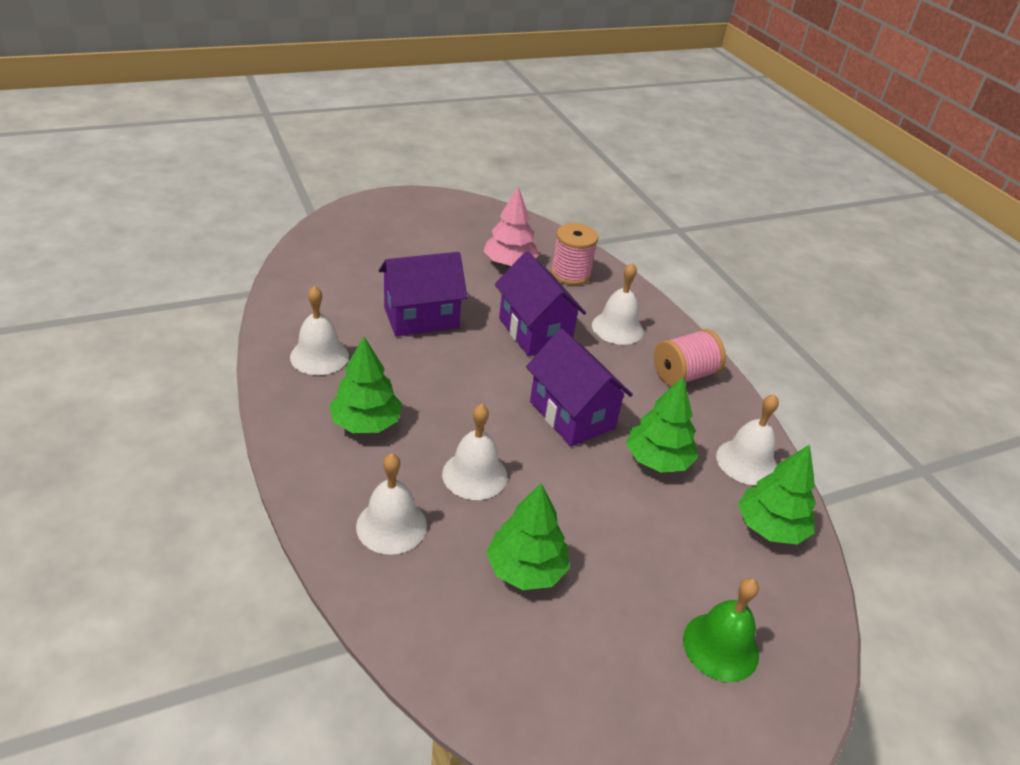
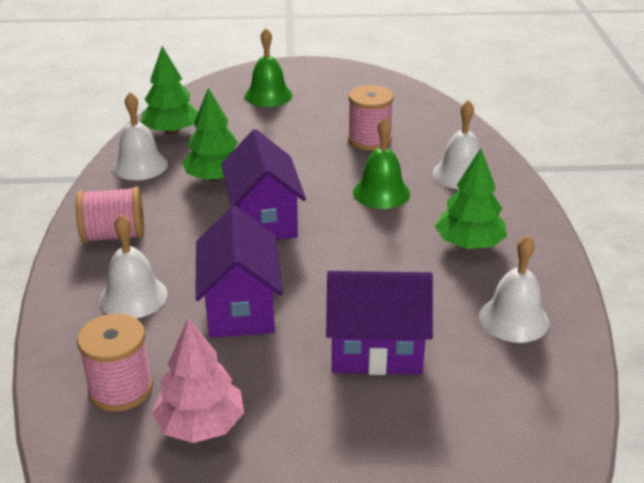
camera: 155 degrees left, 5 degrees down
white bell [442,404,507,500] -> green bell [353,117,410,209]
green tree [486,483,570,590] -> pink spool [348,85,394,151]

